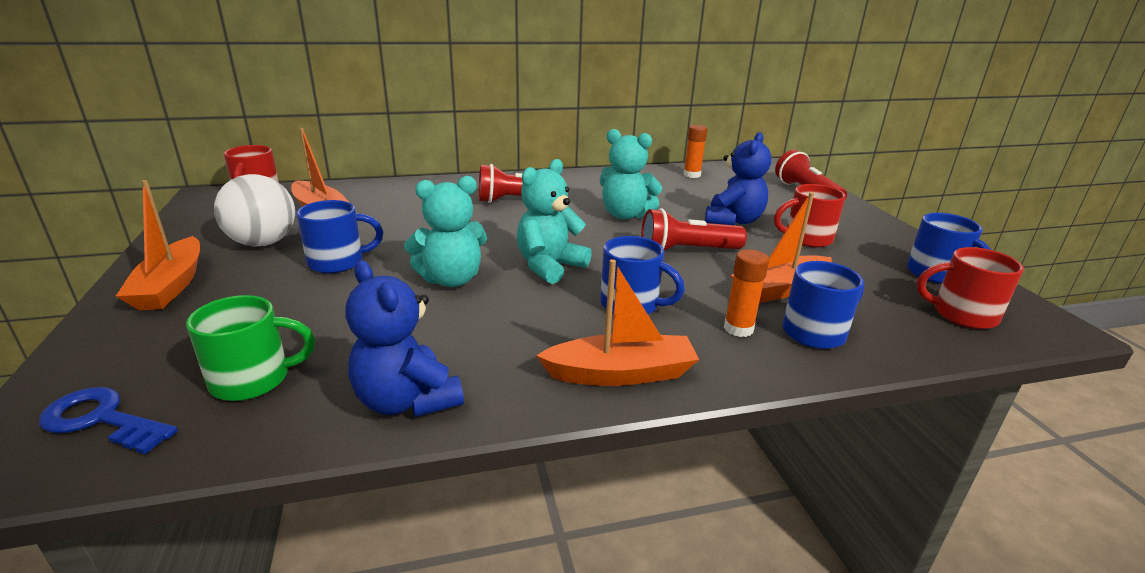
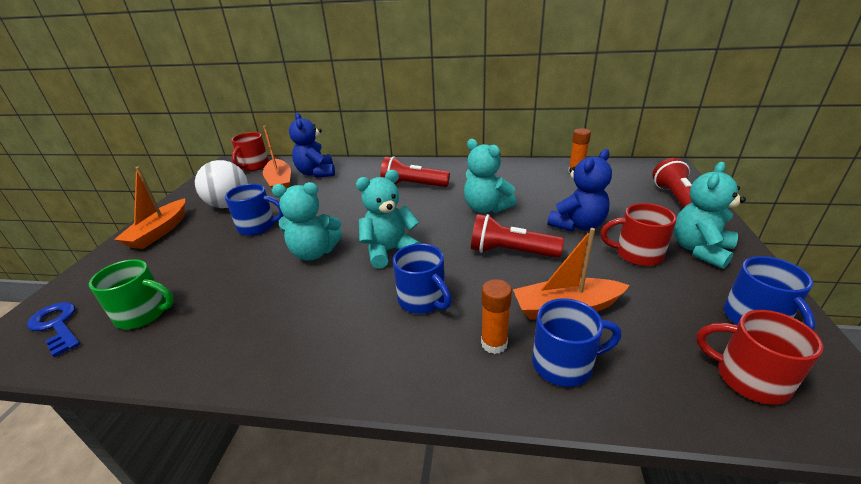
camera: 25 degrees right, 5 degrees up
blue teddy bear [345,260,464,417] -> blue teddy bear moved to [289,113,335,178]
orange boat [536,259,699,386] -> none
none -> turquoise teddy bear [674,162,746,269]

